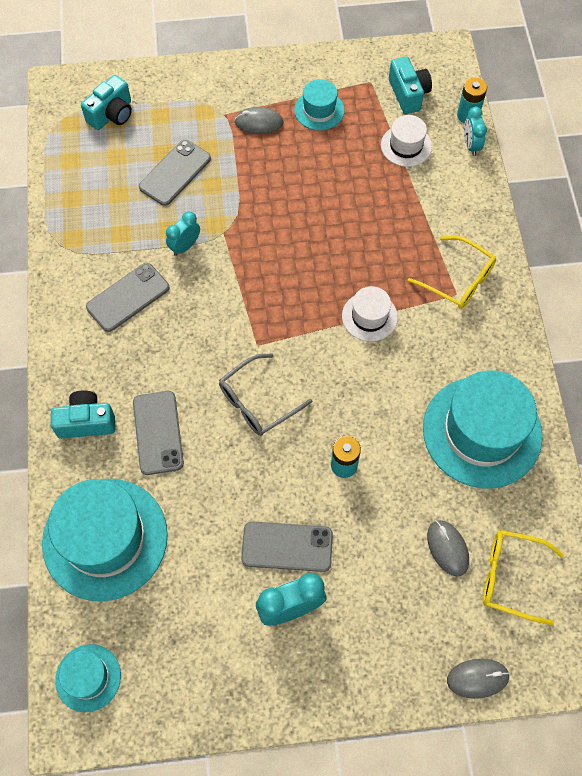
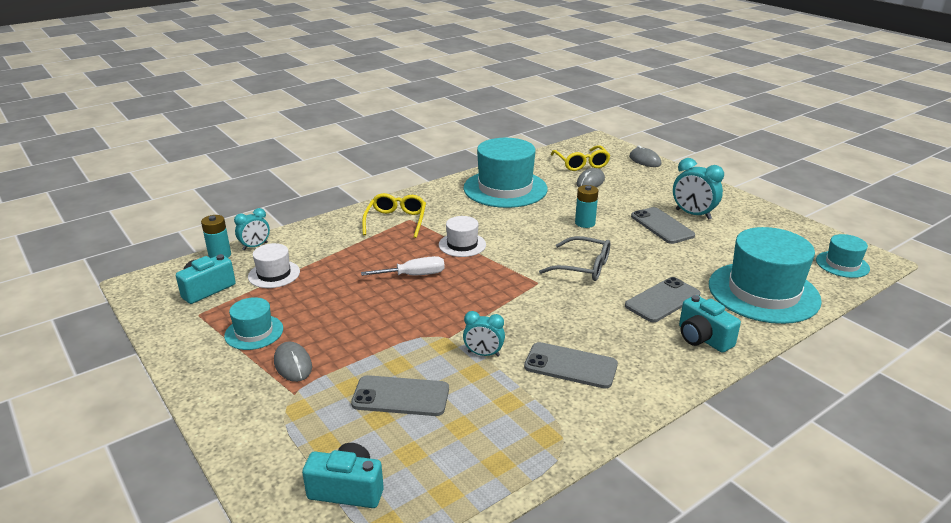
camera: 120 degrees left, 35 degrees down
none -> white screwdriver [361,256,445,276]

